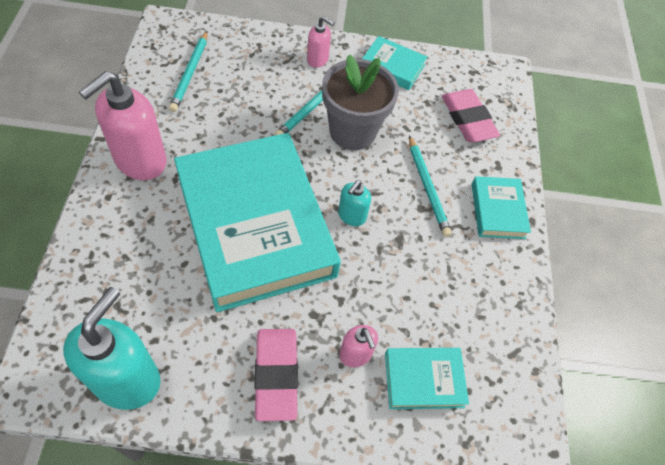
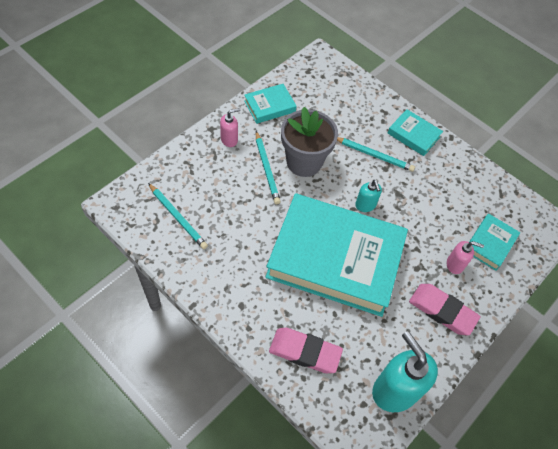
camera: 50 degrees left, 0 degrees up
pink soap dispenser [79,71,167,180] -> none
pink eraser [442,89,500,142] -> pink eraser moved to [269,328,343,373]

